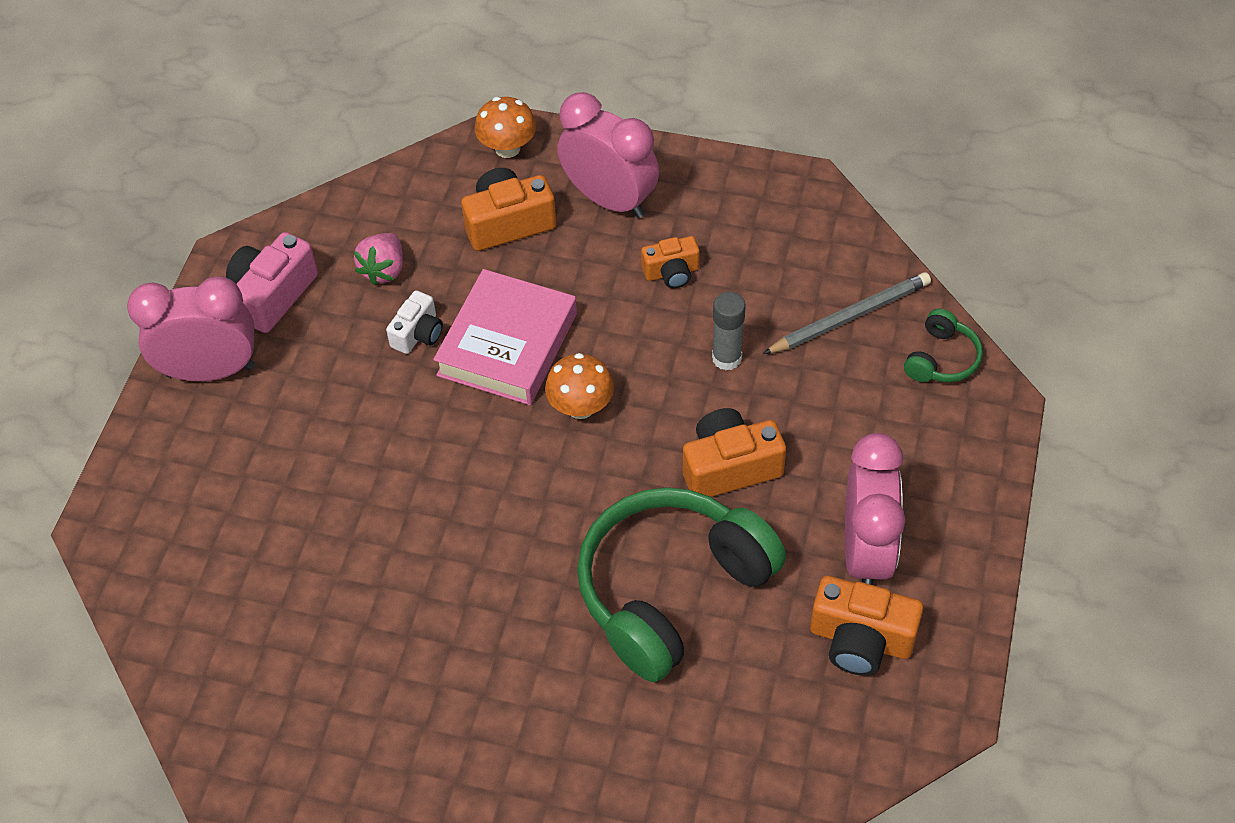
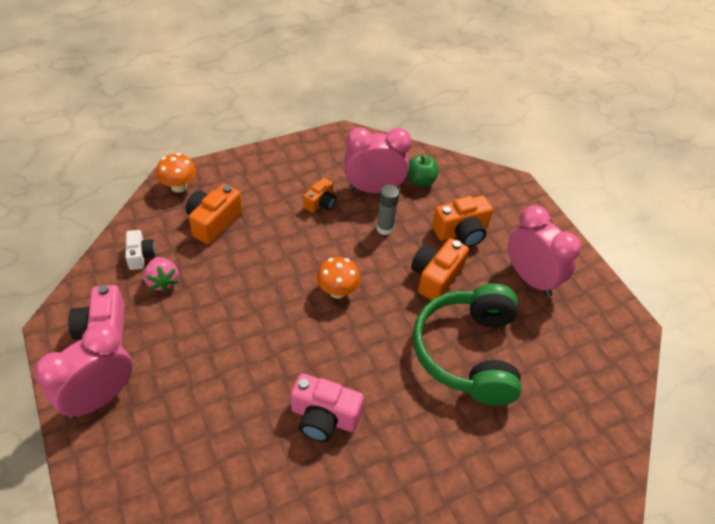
camera: 45 degrees left, 5 degrees down
white camera [386,290,443,354] -> white camera moved to [125,230,155,270]
pink book [433,269,577,405] -> none
pink clock [557,92,659,218] -> pink clock moved to [344,127,412,193]
grey pencil [763,272,931,354] -> green apple [407,154,439,186]
orange camera [810,576,923,676] -> orange camera moved to [432,195,493,247]
green headphones [904,309,983,382] -> none
none -> pink camera [291,373,364,442]

